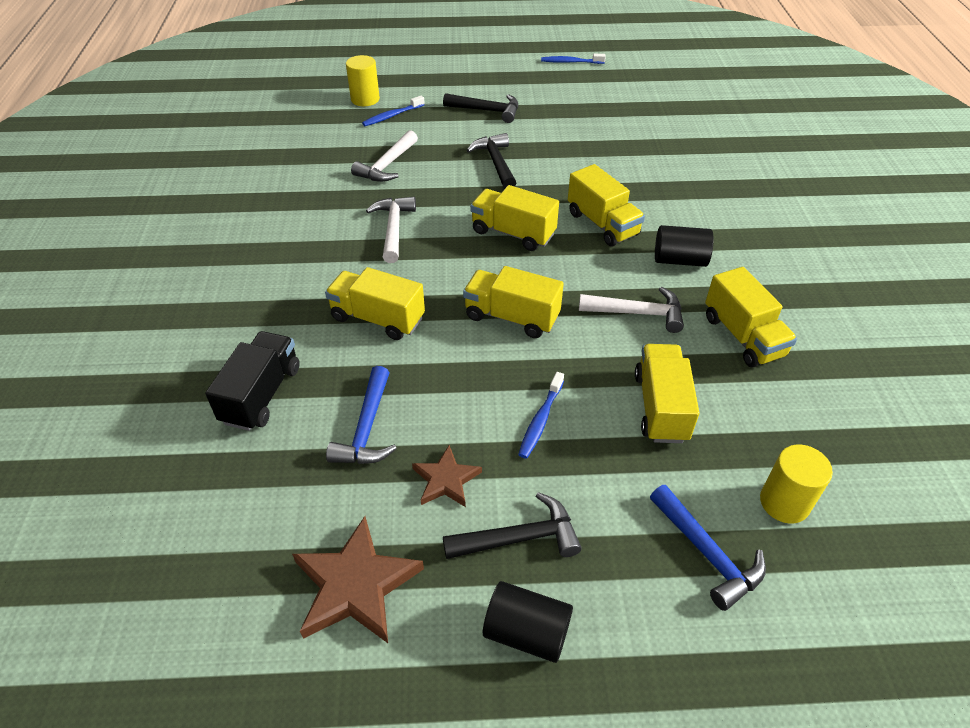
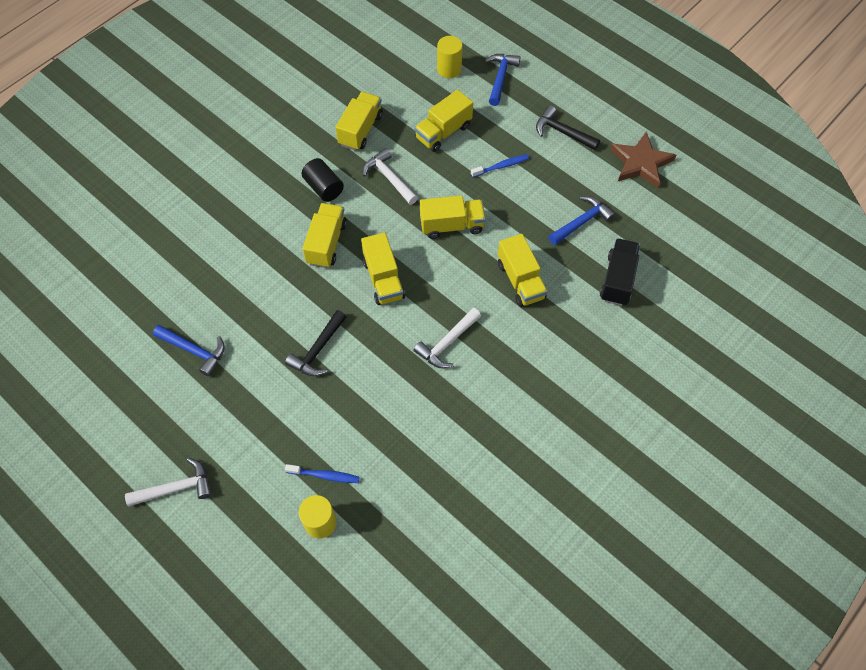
camera: 135 degrees left, 15 degrees up
black truck [205,331,300,431] -> black truck turned 135 degrees clockwise [600,238,640,306]
white hammer [351,130,418,182] -> white hammer moved to [125,458,212,507]
brown star [412,445,482,507] -> none
black hammer [443,93,518,123] -> none
yellow truck [463,266,564,338] -> yellow truck turned 75 degrees counterclockwise [420,195,486,239]
black cylinder [483,581,573,663] -> none
blue toothbrush [541,54,606,64] -> none
none -> blue hammer [153,325,225,377]

